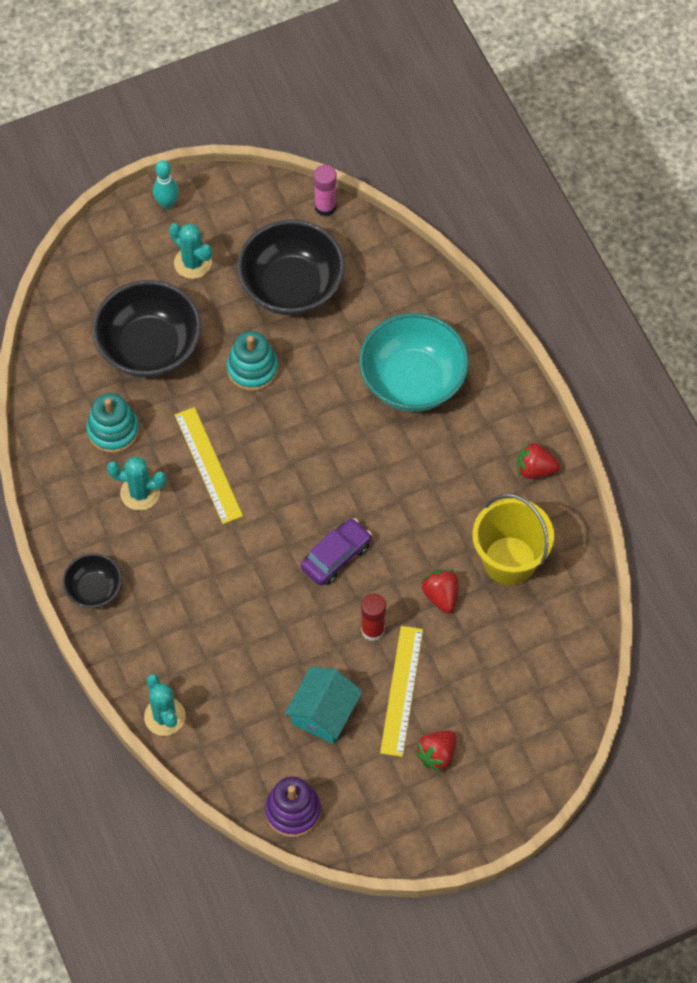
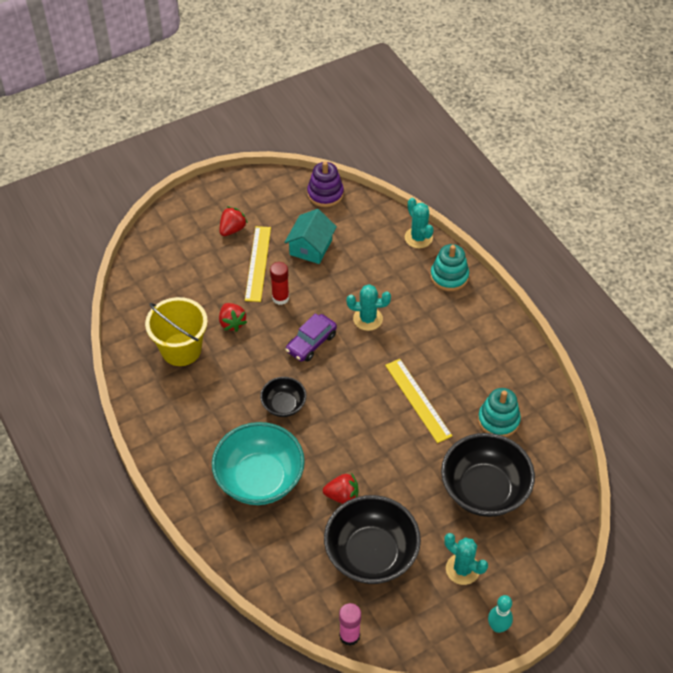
camera: 175 degrees right, 10 degrees down
black bowl [62,553,122,608] -> black bowl moved to [260,377,306,417]
turquoise cactus [107,456,167,510] -> turquoise cactus moved to [347,284,391,331]
turquoise stacking toy [226,331,278,391] -> turquoise stacking toy moved to [430,244,469,291]
red strawberry [517,441,560,479] -> red strawberry moved to [323,474,359,504]

